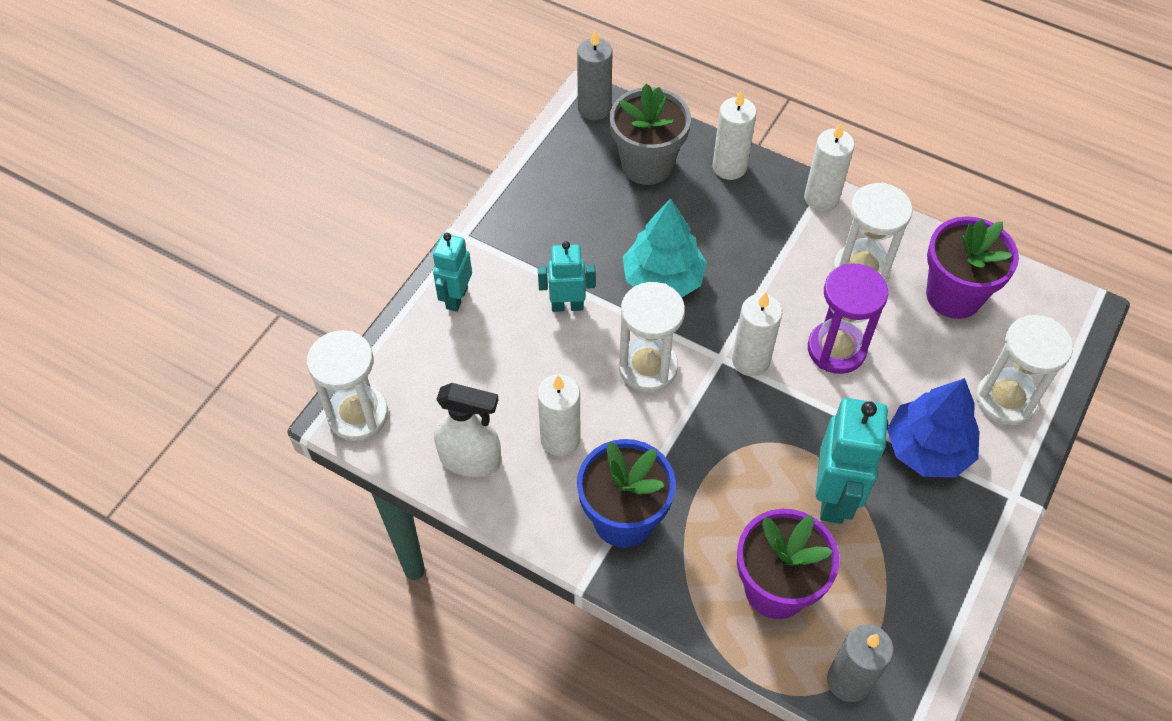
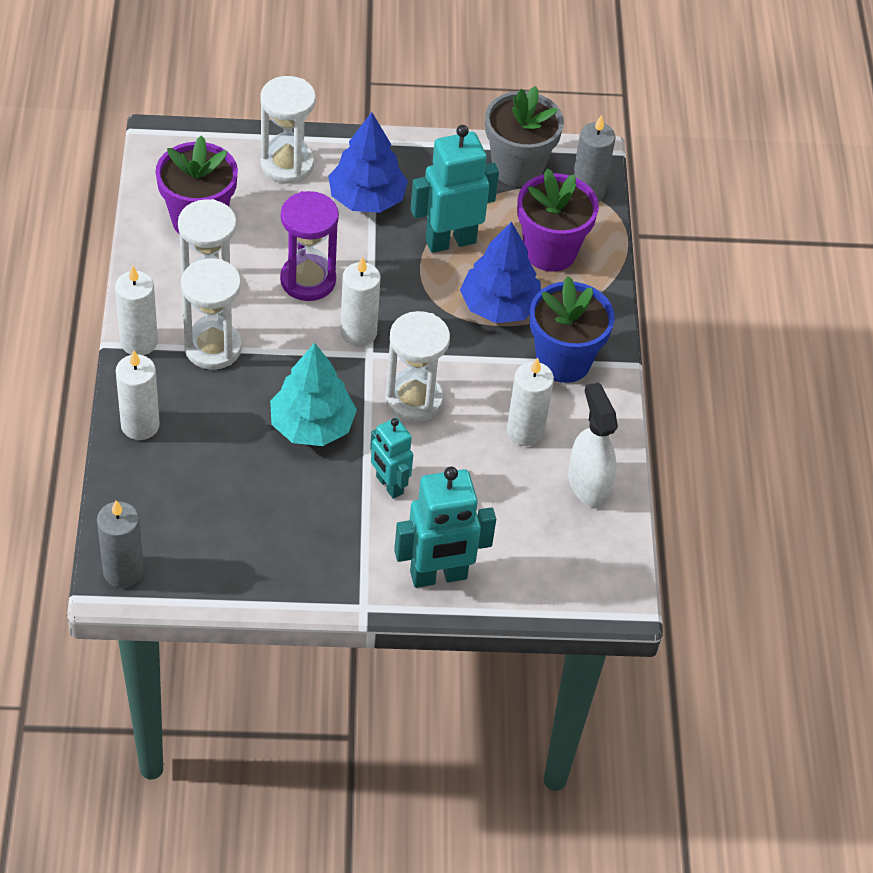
camera: 125 degrees left, 5 degrees down
white hourglass [307,330,388,441] -> white hourglass moved to [181,258,242,370]
turquoise robot [433,233,472,312] -> turquoise robot [394,467,496,588], size x1.62
grey flower pot [610,84,691,185] -> grey flower pot moved to [485,86,564,187]
none -> blue tree [460,221,541,323]

